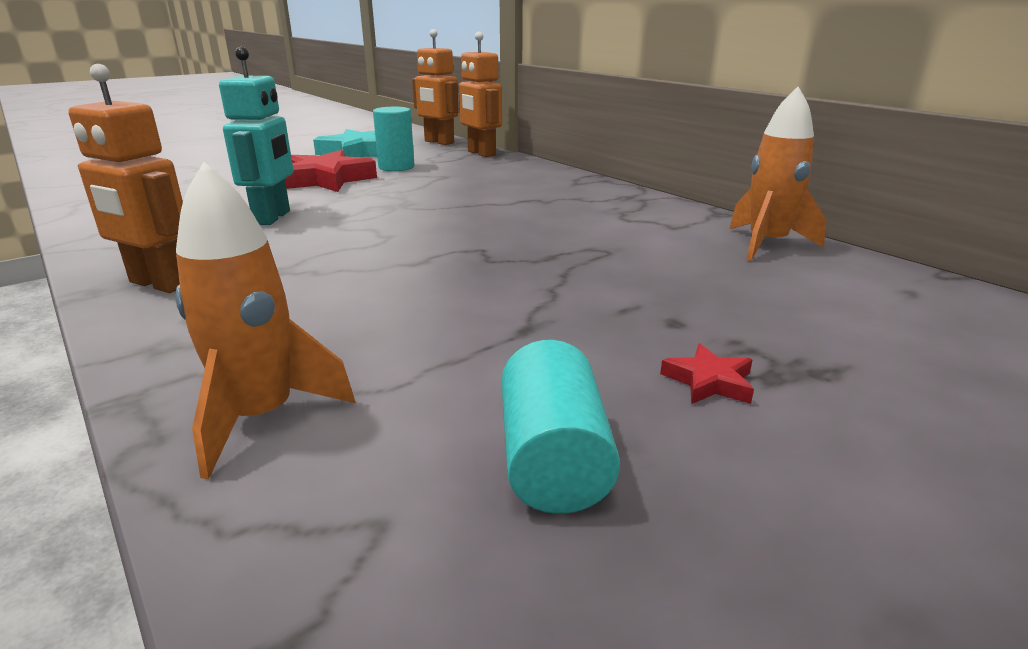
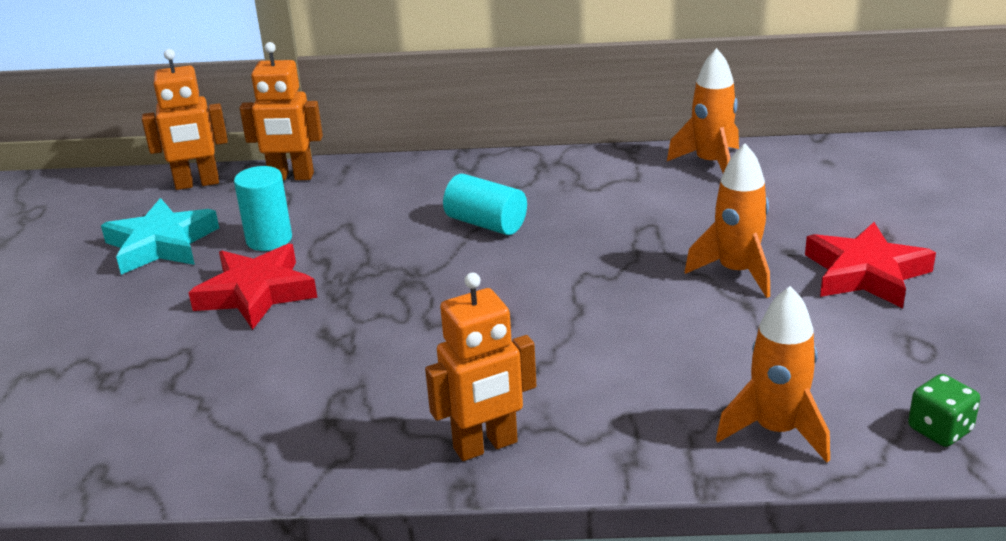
camera: 50 degrees left, 5 degrees up
turquoise robot [219,47,293,225] -> none
turquoise cylinder [502,340,620,514] -> turquoise cylinder moved to [443,174,527,235]
red star [660,344,754,404] -> red star [805,222,936,308], size x2.18
none -> orange rocket [685,144,770,298]
none -> green dice [908,374,980,447]

